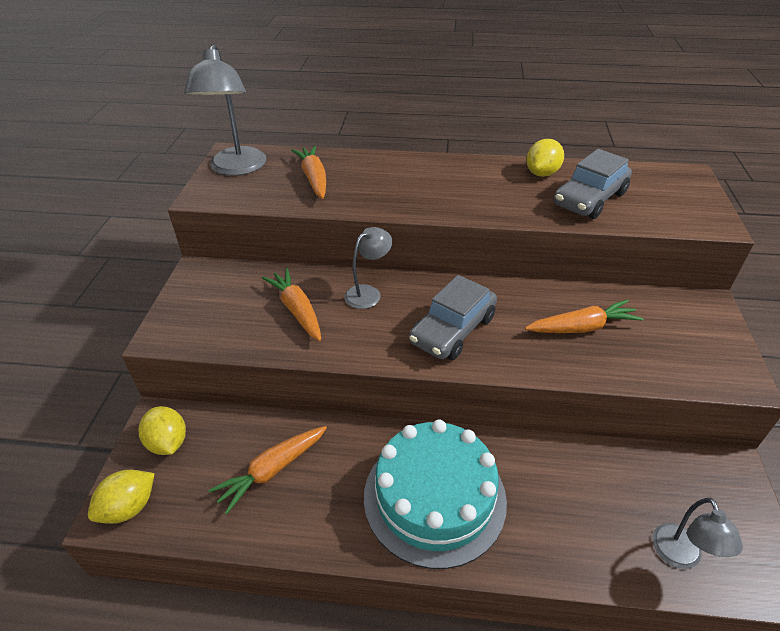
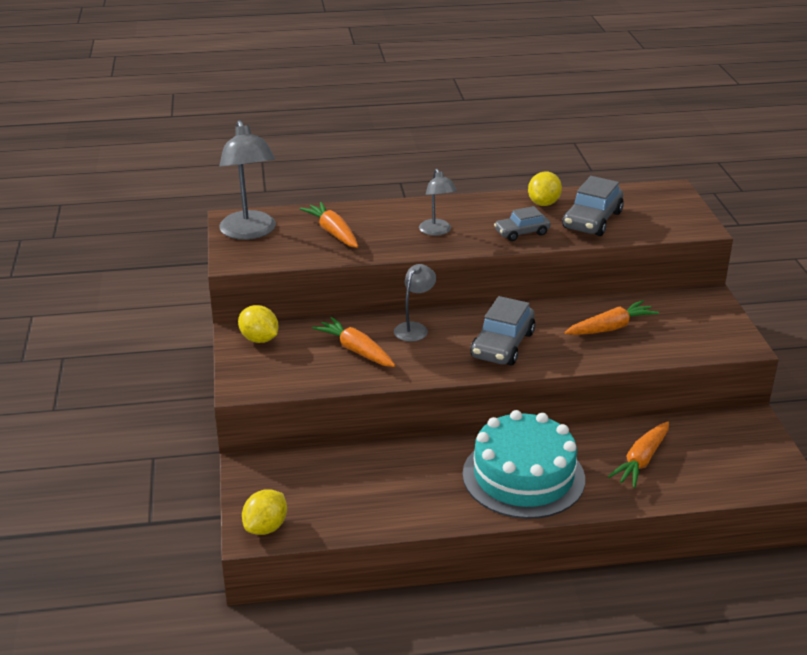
camera: 15 degrees left, 10 degrees down
yellow lemon [139,406,186,455] -> yellow lemon moved to [238,305,279,343]
orange carrot [209,426,327,514] -> orange carrot moved to [608,421,669,488]
grey lamp [652,498,743,569] -> grey lamp moved to [419,169,457,236]
none -> grey car [494,206,551,241]

